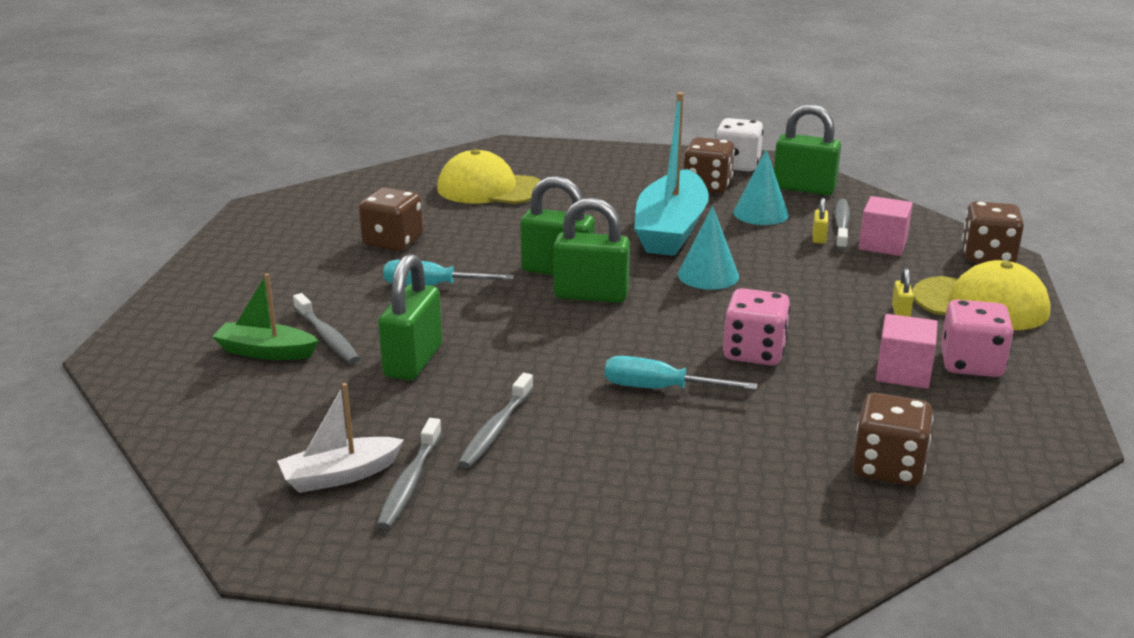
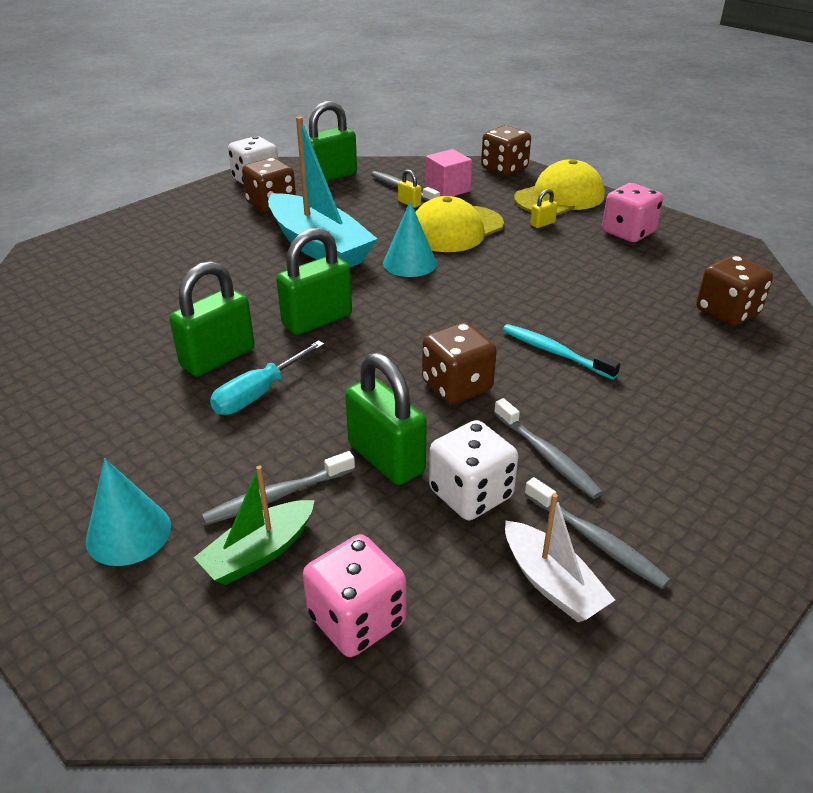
camera: 55 degrees left, 10 degrees up
white boat [277,383,404,493] -> white boat turned 45 degrees counterclockwise [505,493,615,622]
grey toothbrush [293,293,360,363] -> grey toothbrush turned 150 degrees clockwise [202,451,355,525]
brown dice [359,188,423,251] -> brown dice moved to [422,322,497,404]
yellow cap [437,149,541,204] -> yellow cap moved to [415,196,504,252]
green padlock [553,198,630,303] -> green padlock moved to [169,261,254,377]
turquoise screwdriver [605,356,758,390] -> turquoise toothbrush [503,324,620,380]
pink dice [723,288,790,365] -> pink dice moved to [303,534,406,657]
turquoise cone [733,150,789,225] -> turquoise cone moved to [86,458,171,566]
pink cube [876,314,938,389] -> none
yellow padlock [892,268,914,317] -> yellow padlock turned 75 degrees counterclockwise [531,189,558,228]
none -> white dice [429,420,518,520]

